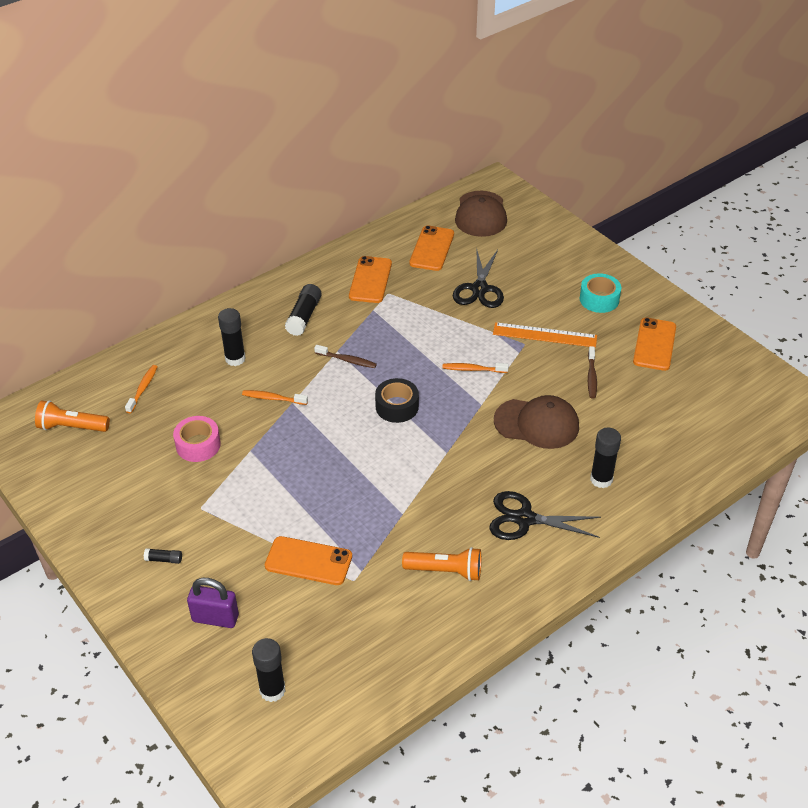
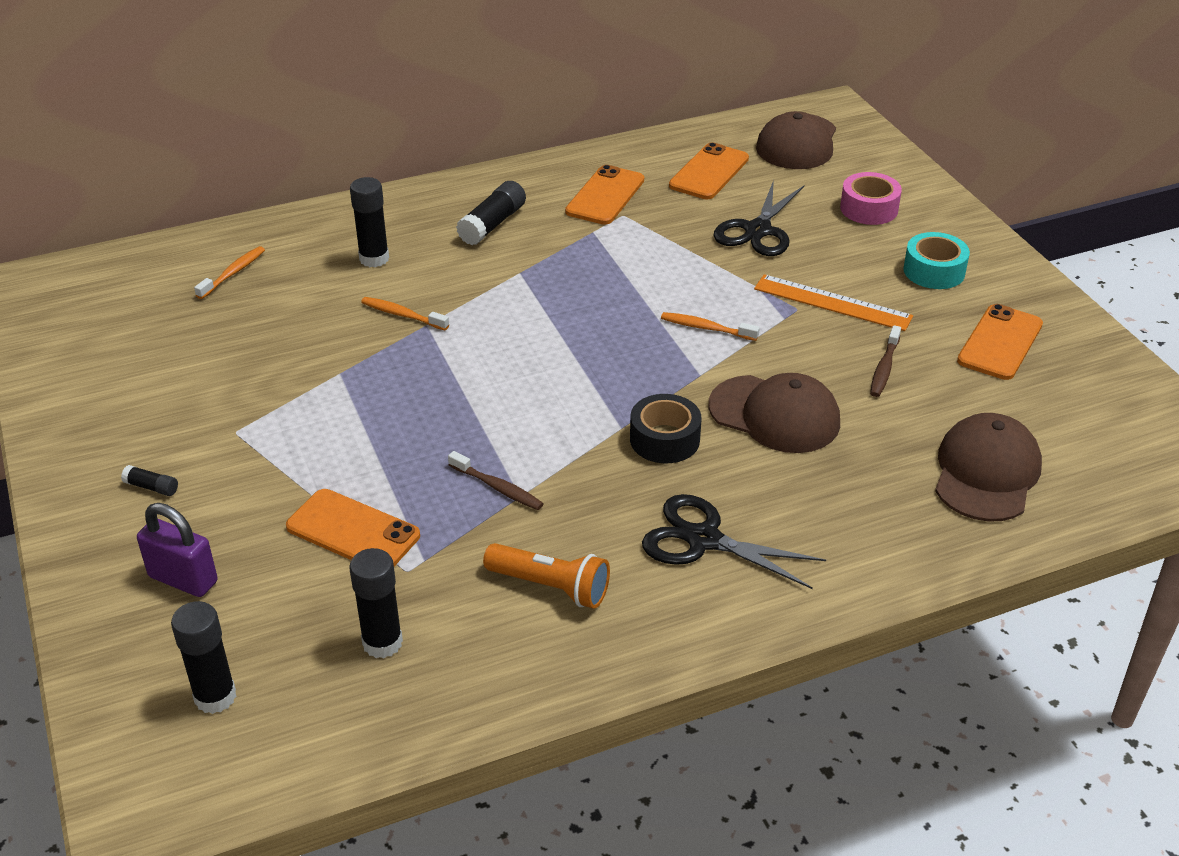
camera: 15 degrees right, 5 degrees down
orange flashlight [35,400,110,432] -> none
pink tape [173,416,221,462] -> pink tape moved to [840,172,902,225]
brown toothbrush [314,345,377,368] -> brown toothbrush moved to [448,451,544,510]
black tape [375,378,419,423] -> black tape moved to [630,394,702,463]
black glue stick [590,428,621,488] -> black glue stick moved to [349,548,403,658]
none -> brown cap [935,413,1042,522]

